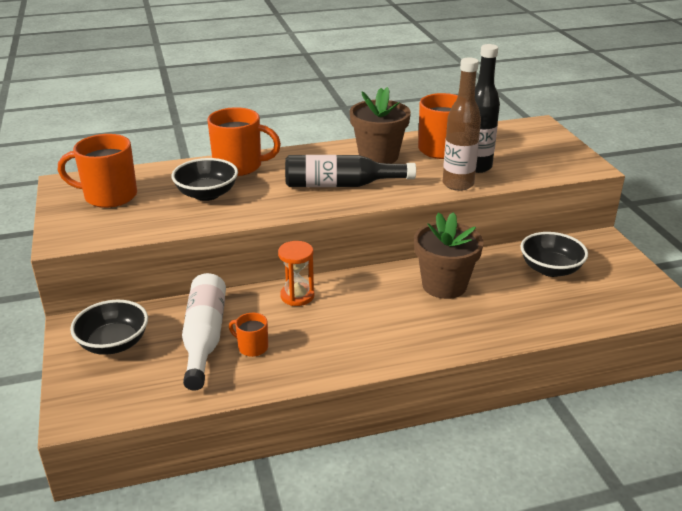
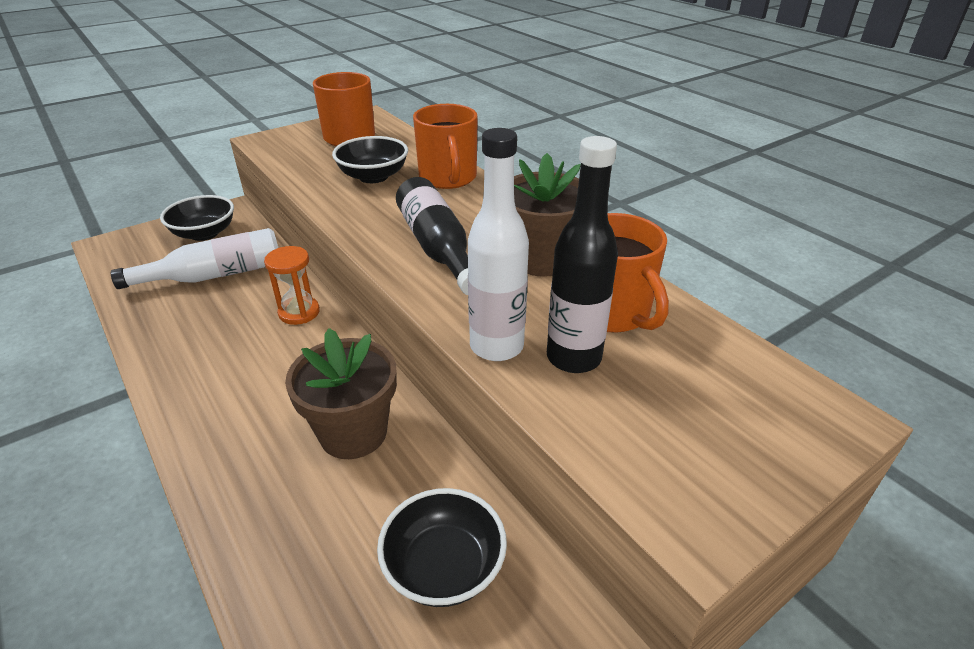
camera: 70 degrees right, 5 degrees up
orange mug [229,313,268,357] -> none
brown bottle [443,57,481,191] -> white bottle [468,128,529,361]

